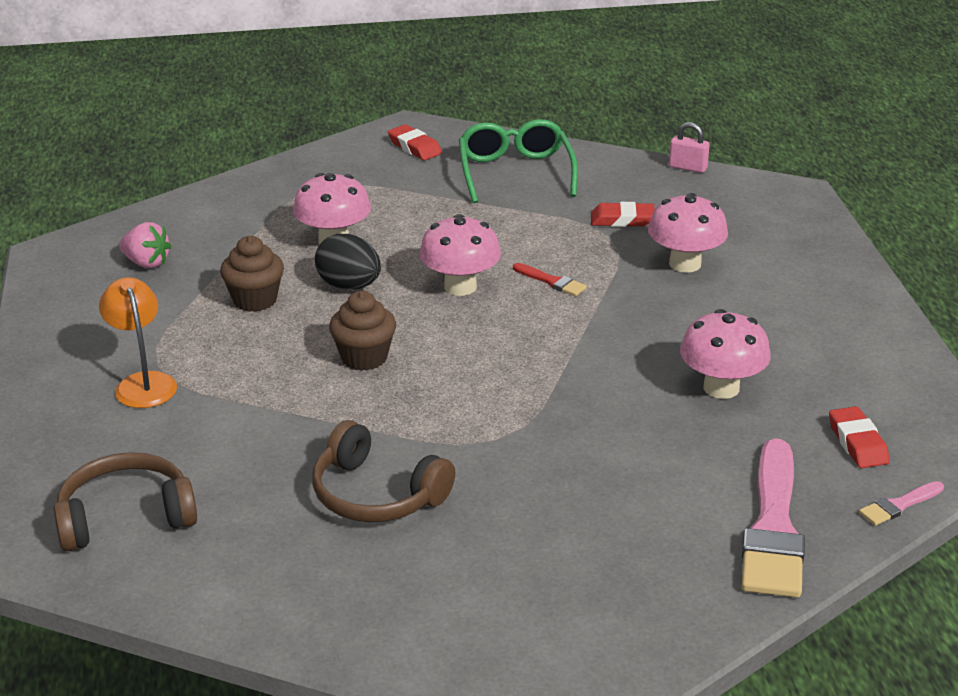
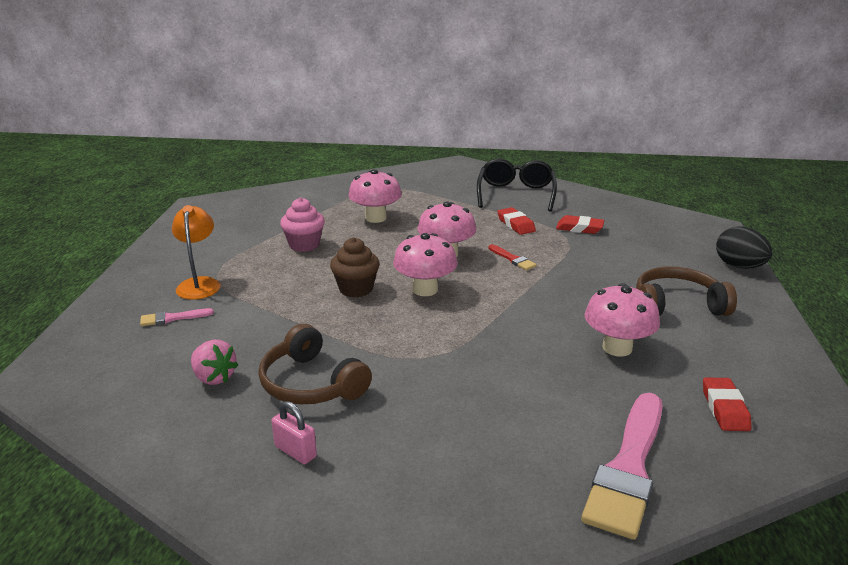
camera: 15 degrees right, 5 degrees down
brown headphones [53,452,197,551] -> brown headphones moved to [636,266,737,316]
pink strawberry [119,222,171,268] -> pink strawberry moved to [191,340,238,385]
brown cupcake [220,236,284,312] -> pink cupcake [280,197,325,252]
black egg [315,234,381,290] -> black egg moved to [716,227,772,269]
red eraser [388,124,442,160] -> red eraser moved to [497,207,536,235]
green glasses [459,119,578,203] -> black glasses [477,158,557,212]
pink mushroom [648,193,728,273] -> pink mushroom moved to [393,233,457,296]
pink padlock [669,122,710,173] -> pink padlock moved to [271,401,317,464]
pink brush [859,481,944,526] -> pink brush moved to [140,308,214,326]

